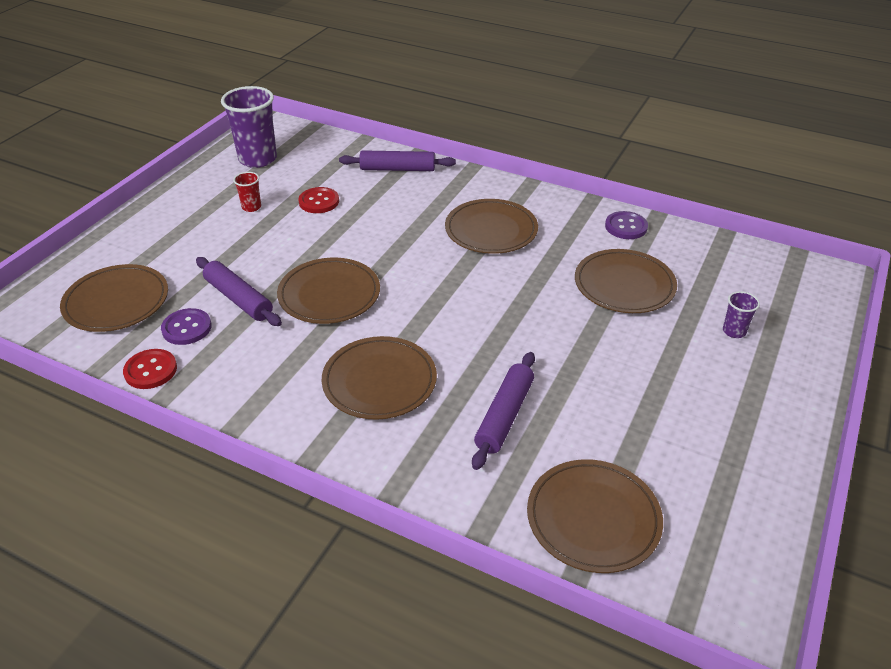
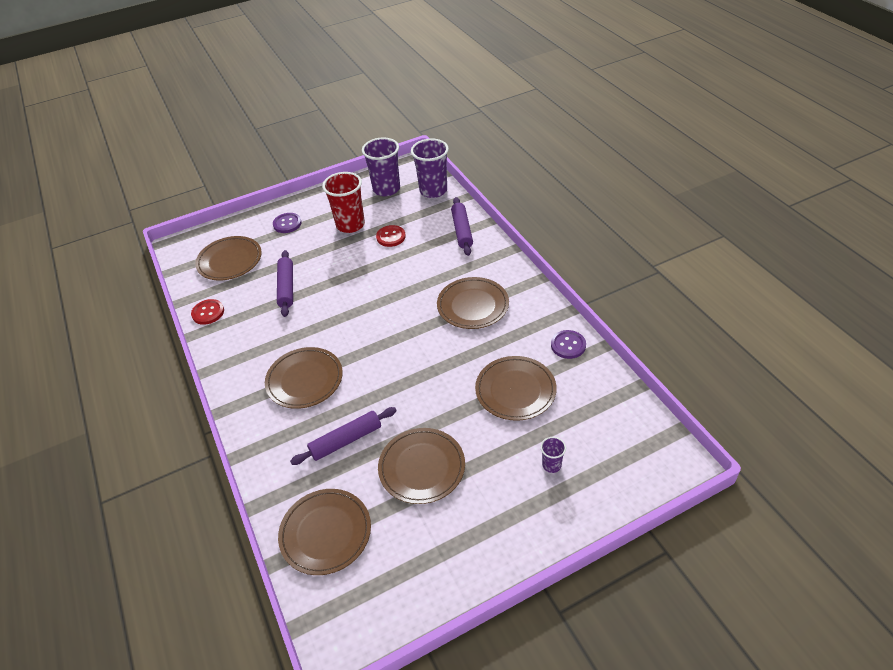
camera: 40 degrees right, 5 degrees up
purple button [161,308,212,345] -> purple button moved to [273,213,302,233]
red cup [233,172,261,212] -> red cup [322,172,365,233], size x2.14
brown plate [277,258,380,324] -> brown plate moved to [378,428,465,504]
purple rolling pin [339,150,456,171] -> purple rolling pin turned 45 degrees clockwise [451,197,473,256]
none -> purple cup [411,139,449,198]

